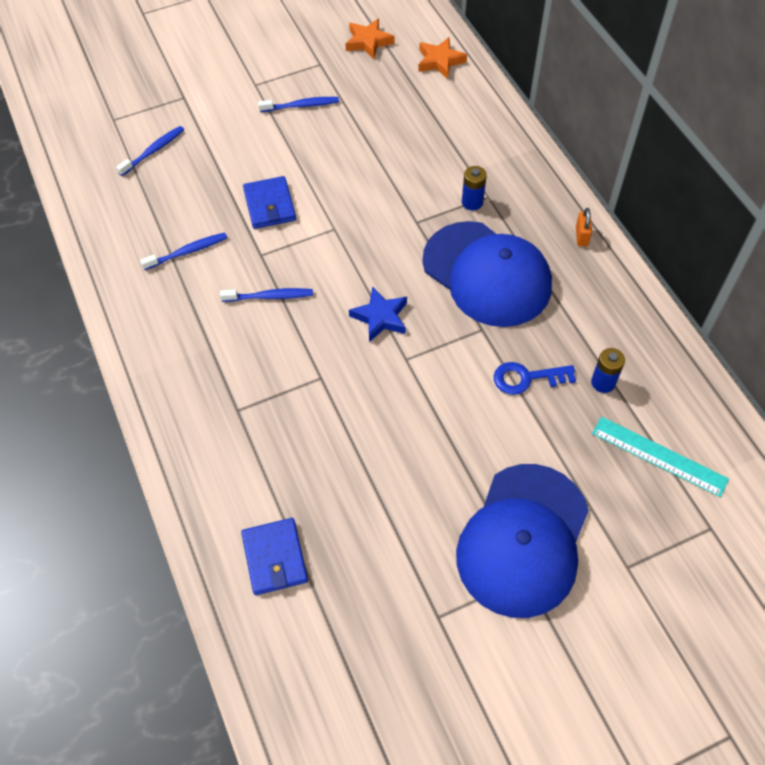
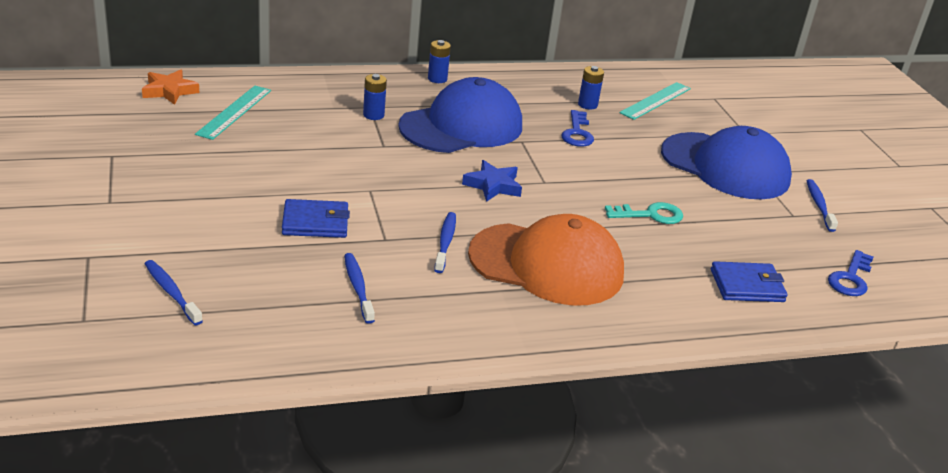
camera: 85 degrees left, 25 degrees down
blue toothbrush [258,97,339,112] -> blue toothbrush moved to [807,179,838,232]
orange star [345,18,394,59] -> none
orange padlock [576,208,592,246] -> blue battery [428,40,451,83]
none -> turquoise ruler [195,86,271,140]
none -> orange cap [468,214,624,305]
none -> turquoise key [605,202,683,224]
none -> blue key [828,250,873,296]

